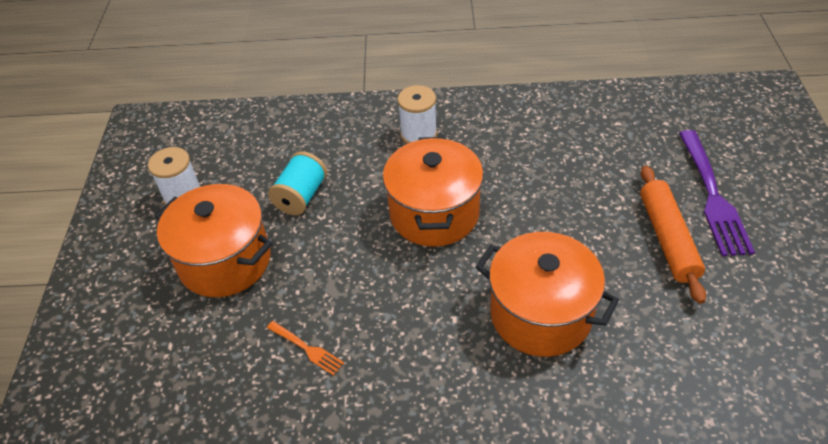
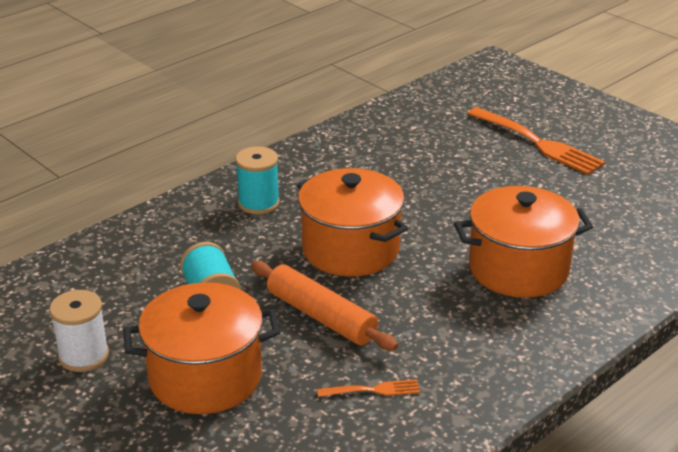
camera: 45 degrees left, 15 degrees down
white spool [397,85,437,144] -> turquoise spool [235,146,280,214]
orange rolling pin [640,165,706,304] -> orange rolling pin moved to [251,261,398,351]
purple fork [679,130,755,256] -> orange fork [468,107,605,175]

